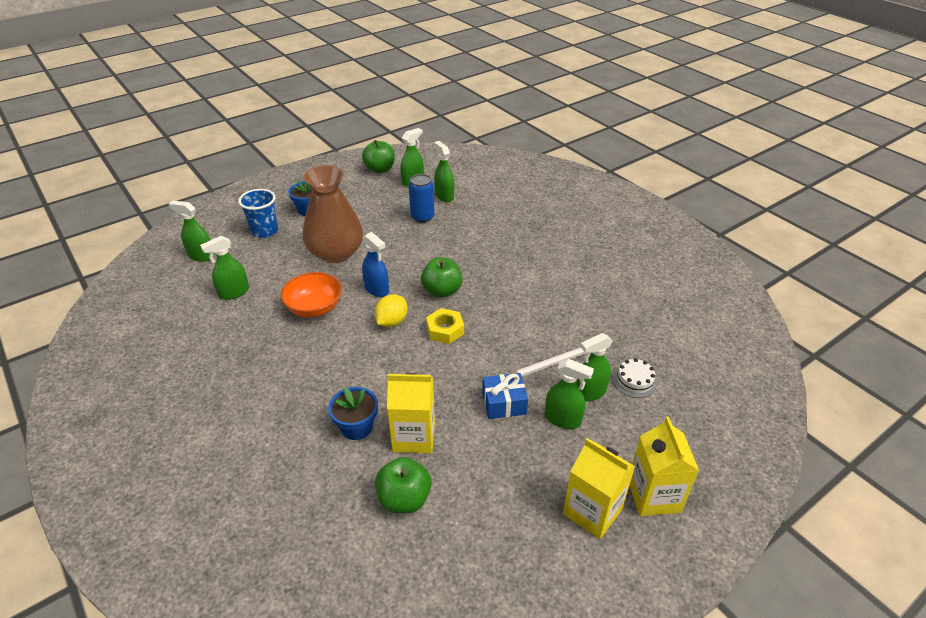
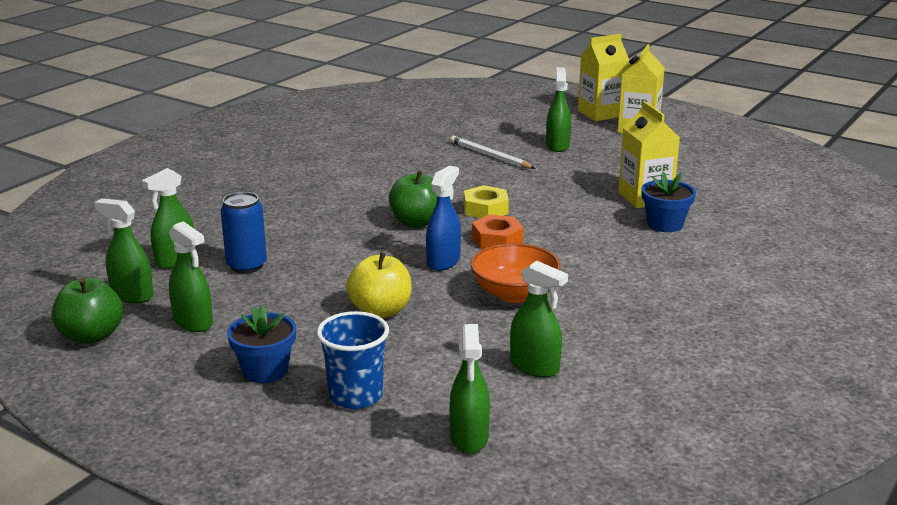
camera: 110 degrees left, 15 degrees down
brown vase [303,165,363,263] -> yellow apple [346,252,412,318]
yellow lemon [375,294,407,327] -> orange nut [472,214,524,249]
green apple [375,457,432,513] -> none
blue gift [482,373,528,419] -> none
green spray bottle [576,333,613,402] -> green spray bottle moved to [169,221,213,332]
white cake [613,358,657,398] -> none

